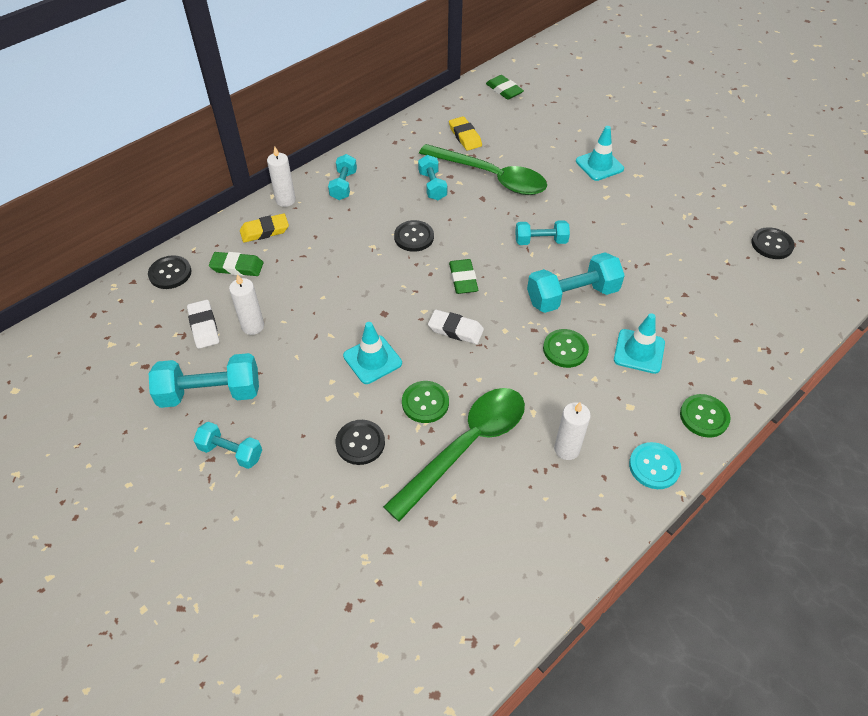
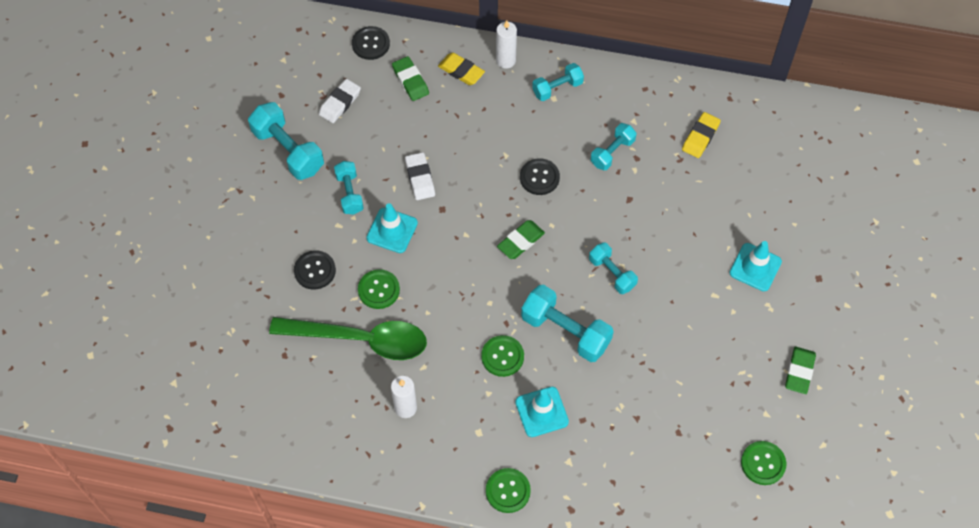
camera: 55 degrees right, 10 degrees up
turquoise dumbbell [194,422,262,469] -> turquoise dumbbell moved to [334,161,364,215]
white candle [229,274,264,335] -> none
green spoon [419,144,547,195] -> none
white eraser [428,310,484,344] -> white eraser moved to [405,152,435,200]
green eraser [486,75,524,100] -> green eraser moved to [785,347,816,394]
turquoise button [629,442,681,489] -> none
black button [751,227,795,259] -> green button [741,441,786,485]

